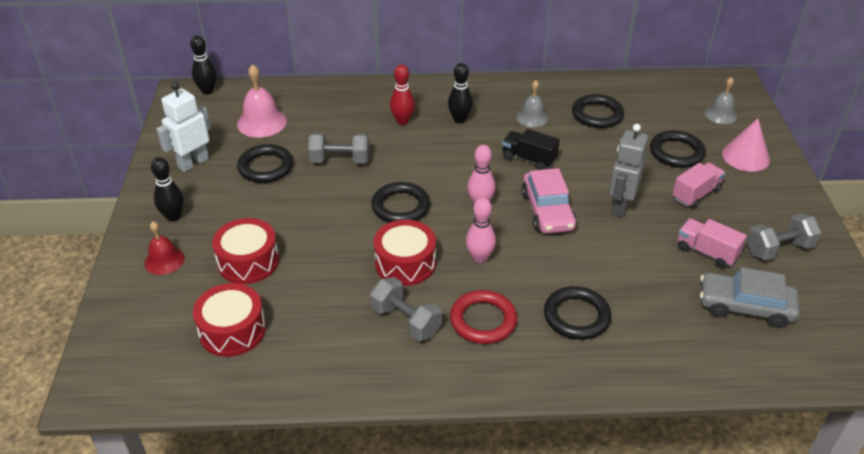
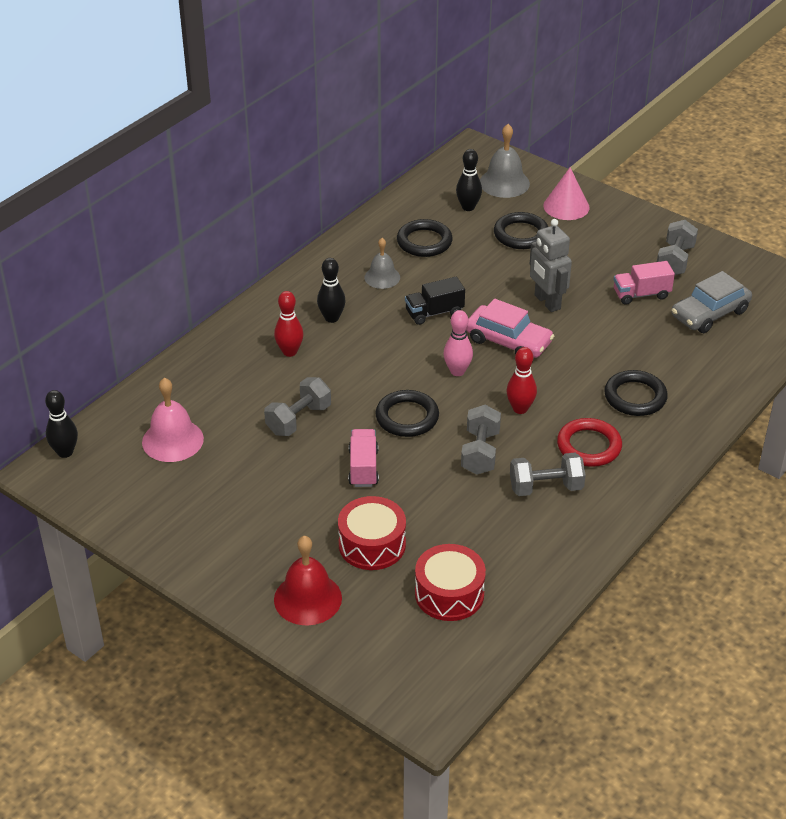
camera: 50 degrees left, 0 degrees up
red bell [145,221,185,275] -> red bell [274,536,342,626], size x1.52
black bowling pin [151,157,184,222] -> black bowling pin moved to [456,149,482,211]
white robot [156,82,211,172] -> none
black ring [237,144,293,183] -> none
red drum [374,220,436,286] -> grey dumbbell [461,405,501,475]
pink bowling pin [466,198,496,263] -> red bowling pin [506,347,537,414]
pink truck [672,163,725,209] -> pink truck moved to [348,429,379,487]
grey bell [704,77,738,124] -> grey bell [480,124,530,198], size x1.52

